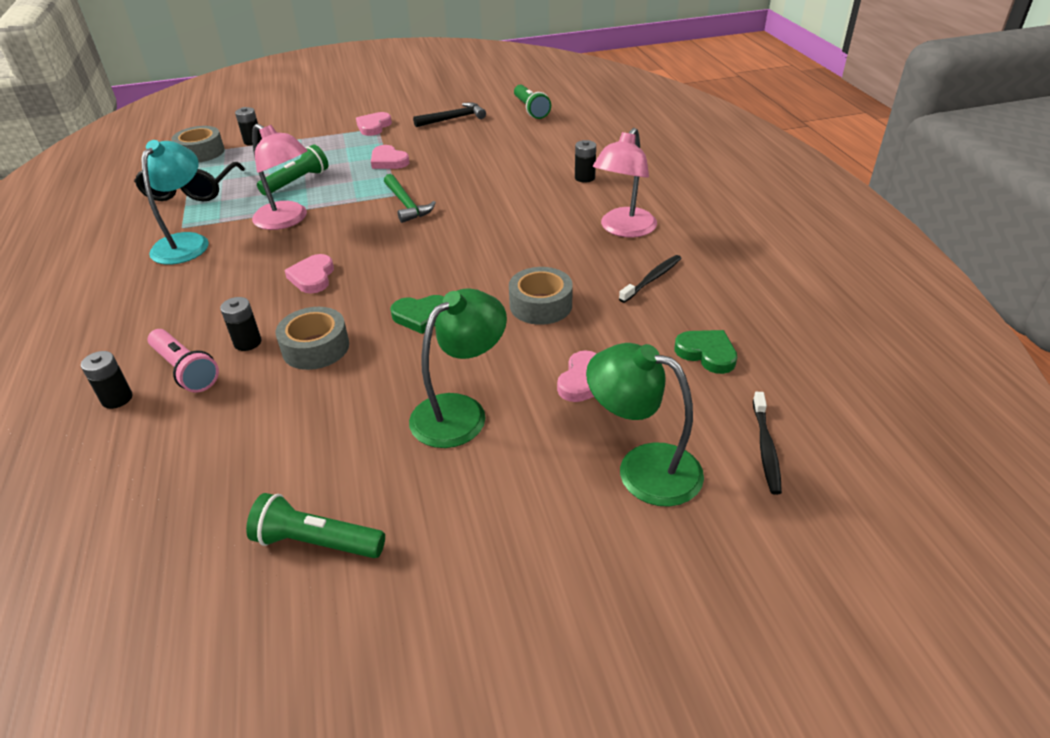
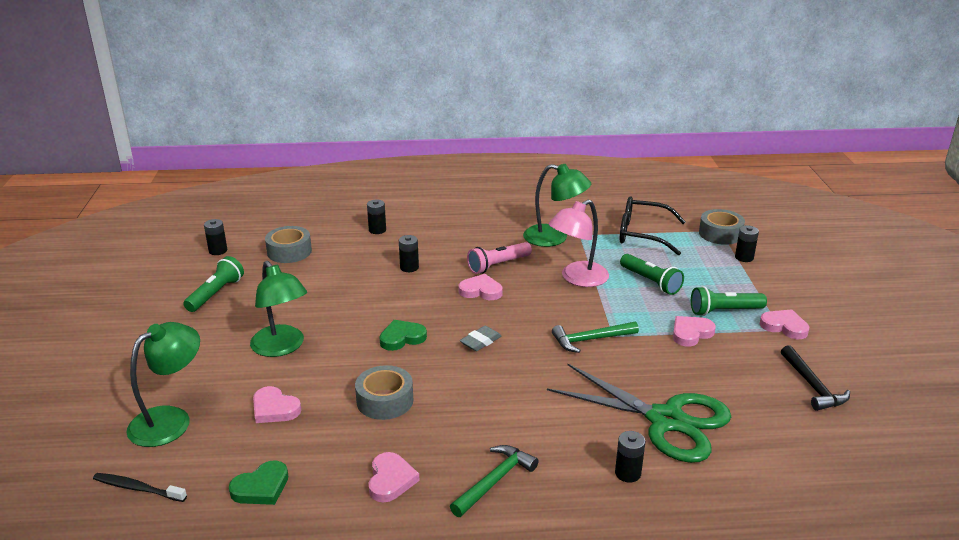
camera: 100 degrees right, 10 degrees down
turquoise lamp [141,140,209,265] -> green lamp [523,164,591,247]
pink flashlight [148,329,219,393] -> pink flashlight moved to [467,242,532,274]
grey tape [276,307,349,370] -> grey tape moved to [265,226,312,263]
green heart [390,295,444,334] -> green heart turned 60 degrees clockwise [380,320,427,351]
green flashlight [514,85,551,119] -> green flashlight moved to [691,286,767,316]
pink lamp [593,128,657,238] -> green hammer [450,445,538,517]
black toothbrush [619,255,682,303] -> pink heart [368,452,419,502]
none -> black battery [204,219,227,255]
none -> grey eraser [460,326,501,351]
none -> green scissors [547,363,731,463]

